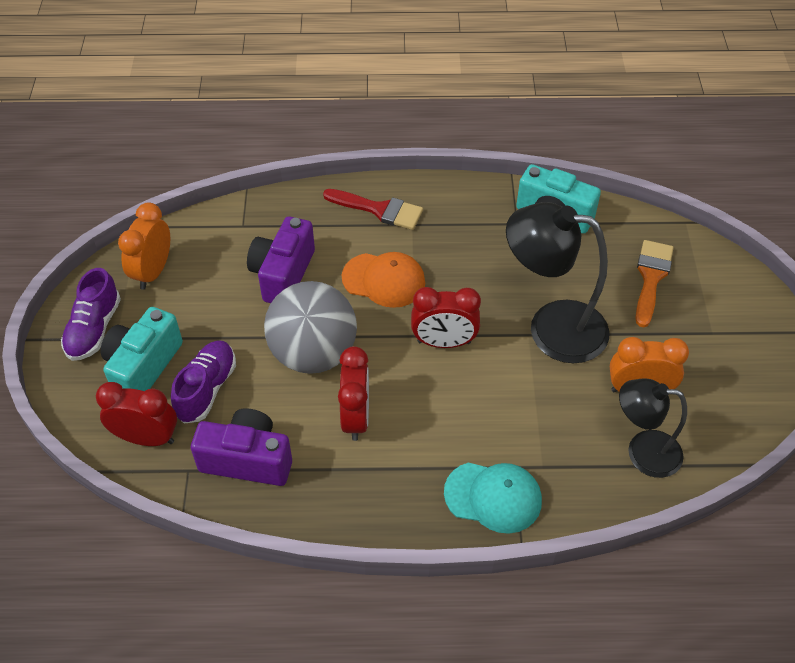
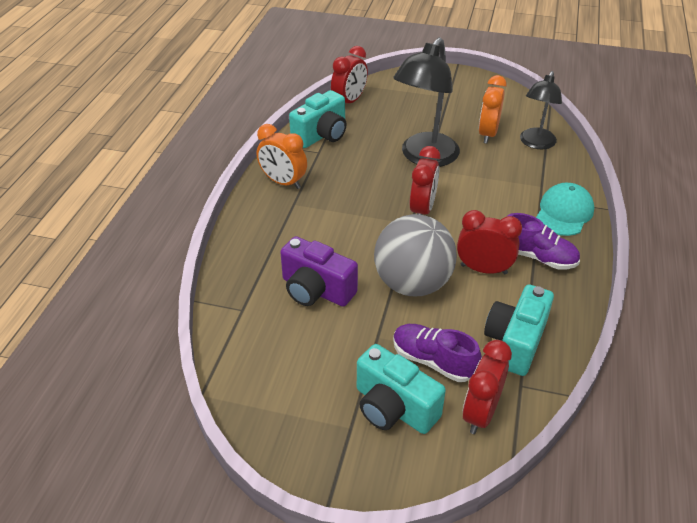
camera: 75 degrees left, 10 degrees down
purple shoe [61,268,121,361] -> purple shoe moved to [508,213,580,270]
orange clock [118,203,170,290] -> orange clock moved to [257,124,307,189]
purple camera [191,408,292,486] -> turquoise camera [484,284,554,376]
red brush [323,189,423,230] -> none
orange cap [342,252,425,308] -> none
orange brush [636,240,674,327] -> none
none -> red clock [331,46,368,103]

